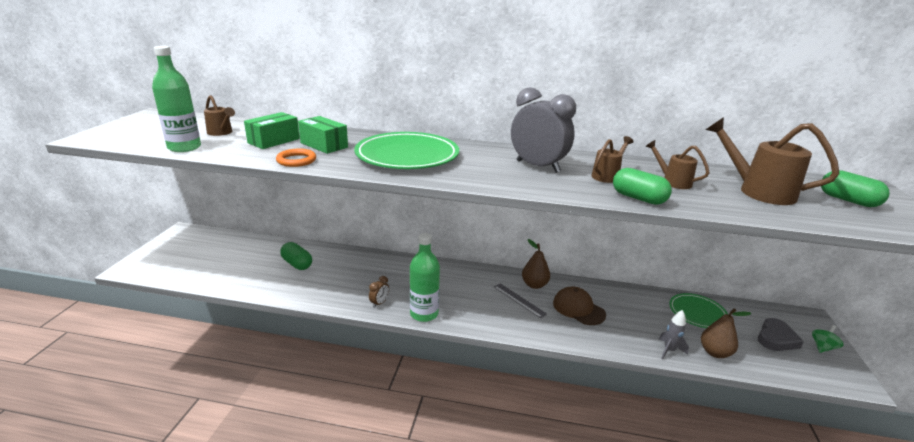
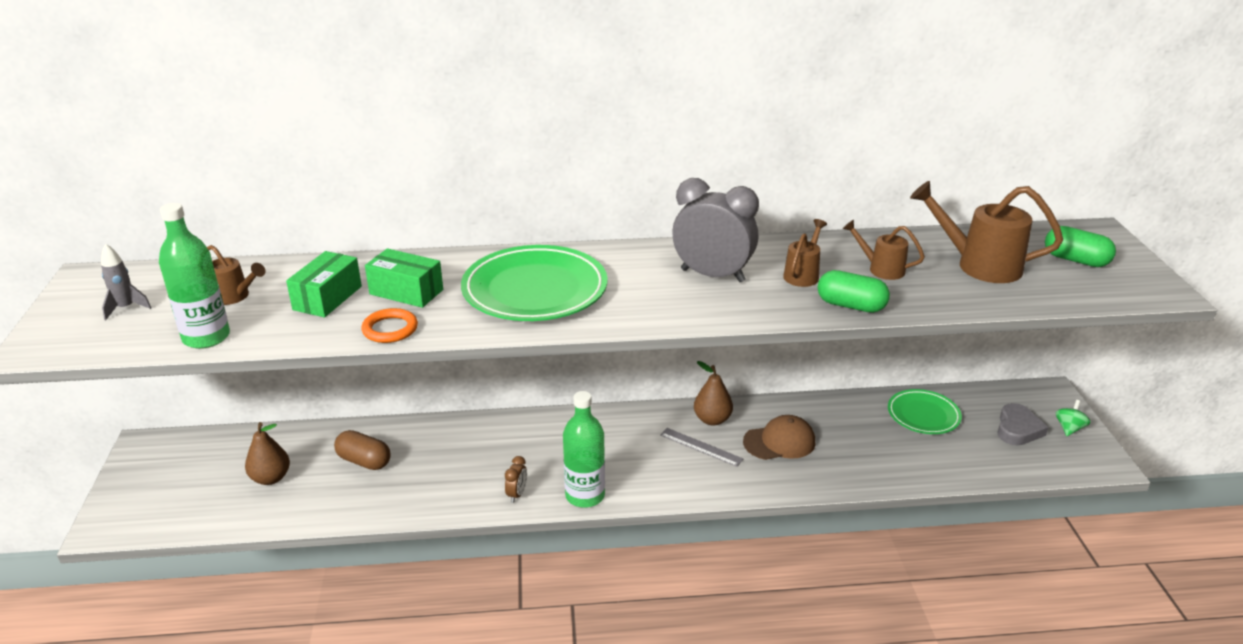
camera: 15 degrees left, 5 degrees up
green capsule [280,242,312,270] -> brown capsule [334,430,391,470]
brown cap [553,287,606,325] -> brown cap turned 135 degrees clockwise [743,415,815,460]
grey rocket [659,310,689,359] -> grey rocket moved to [101,244,151,320]
brown pear [701,308,751,358] -> brown pear moved to [245,422,290,485]

